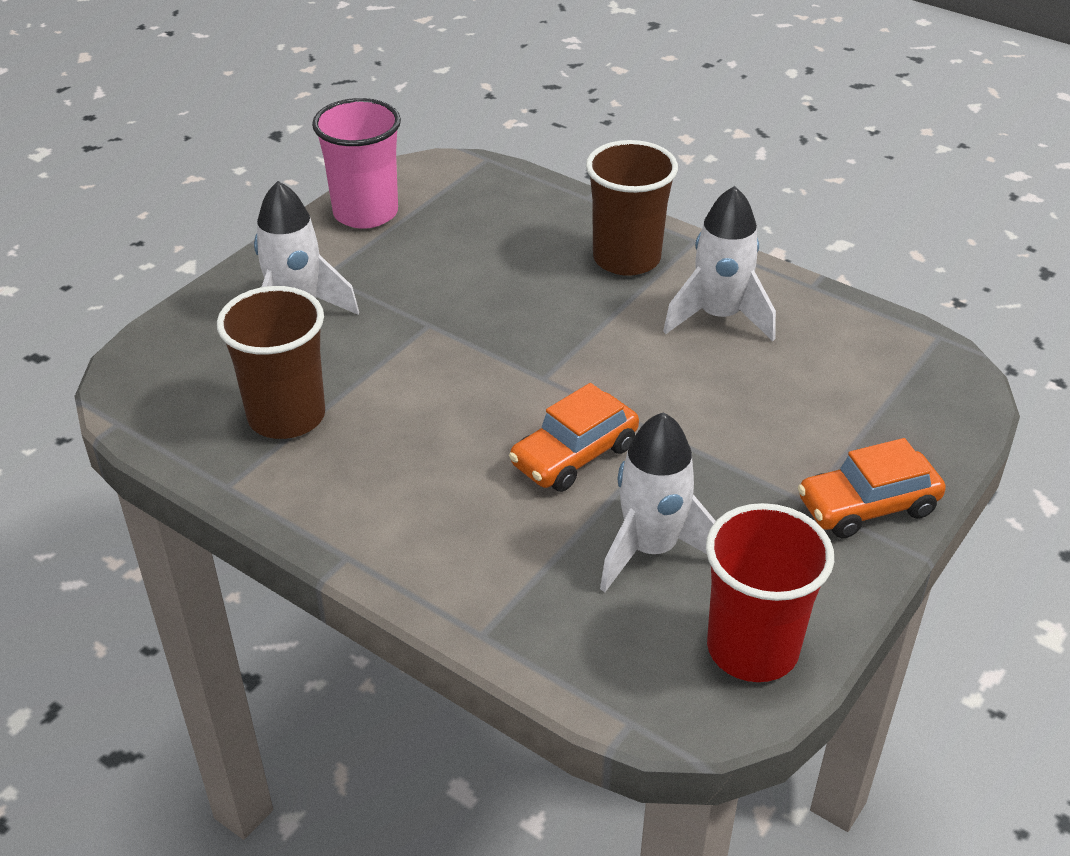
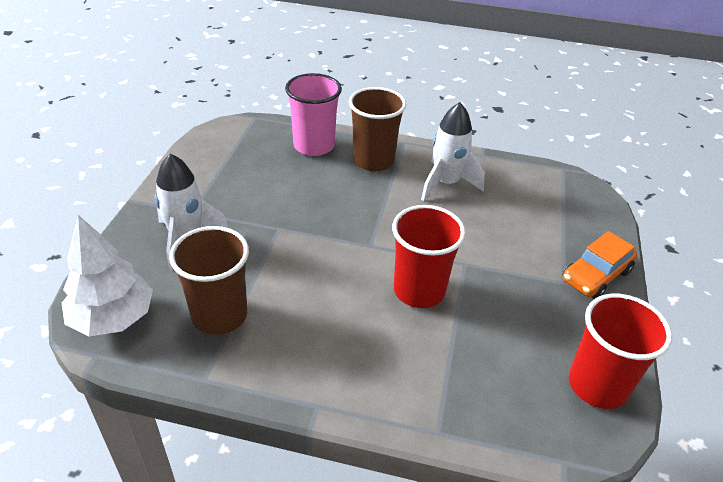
camera: 25 degrees left, 0 degrees up
pink cup [312,98,401,229] -> pink cup moved to [285,73,342,156]
orange car [509,383,639,492] -> red cup [392,205,466,308]
white rocket [600,412,716,592] -> none
none -> white tree [62,215,153,336]

